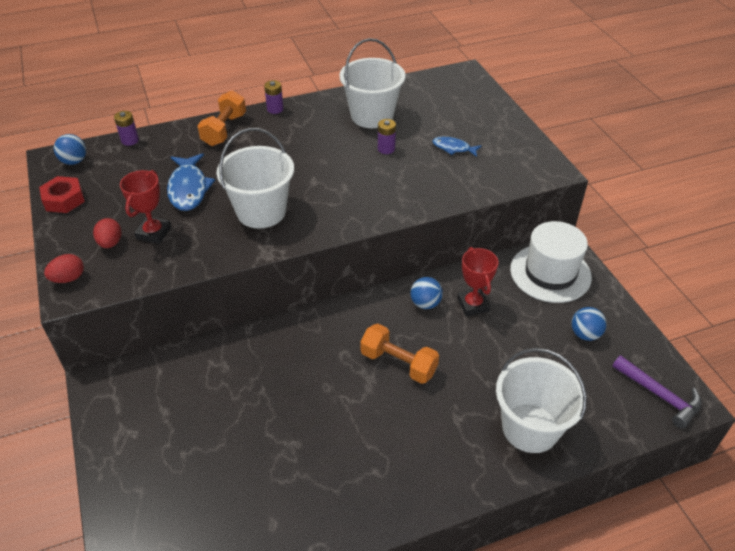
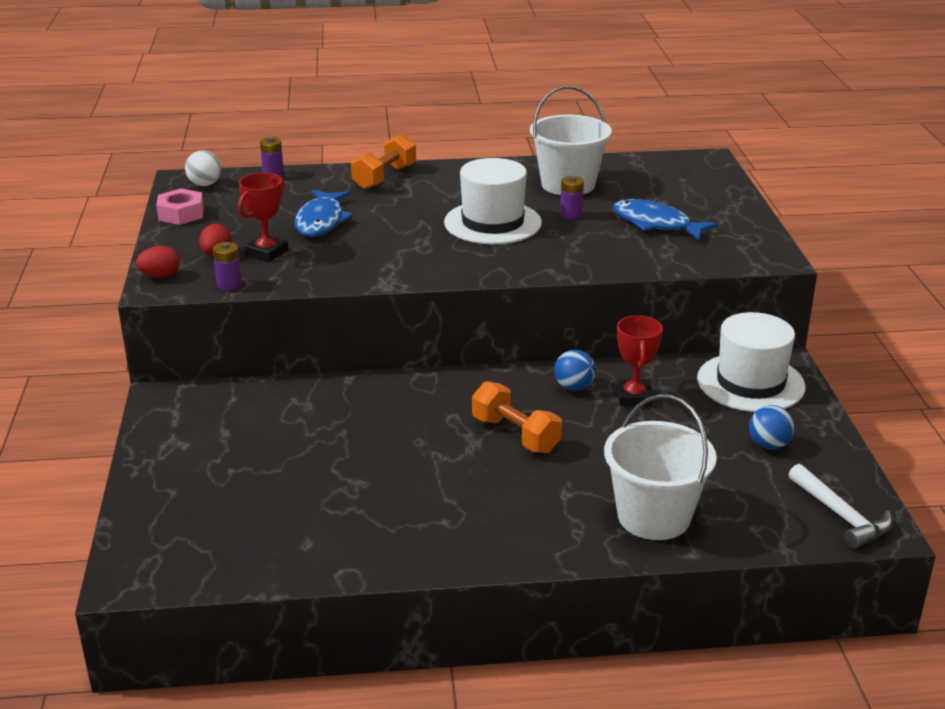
camera: 15 degrees right, 15 degrees down
red nut [39,176,85,213] -> pink nut [156,189,204,225]
blue ball [54,134,86,165] -> white ball [185,150,221,186]
white bucket [217,128,294,228] -> none
purple battery [264,80,284,114] -> purple battery moved to [213,242,242,291]
blue fish [433,137,482,157] -> blue fish [613,199,718,241], size x1.71
purple hammer [612,355,702,429] -> white hammer [788,464,893,549]
none -> white hat [444,158,542,244]

